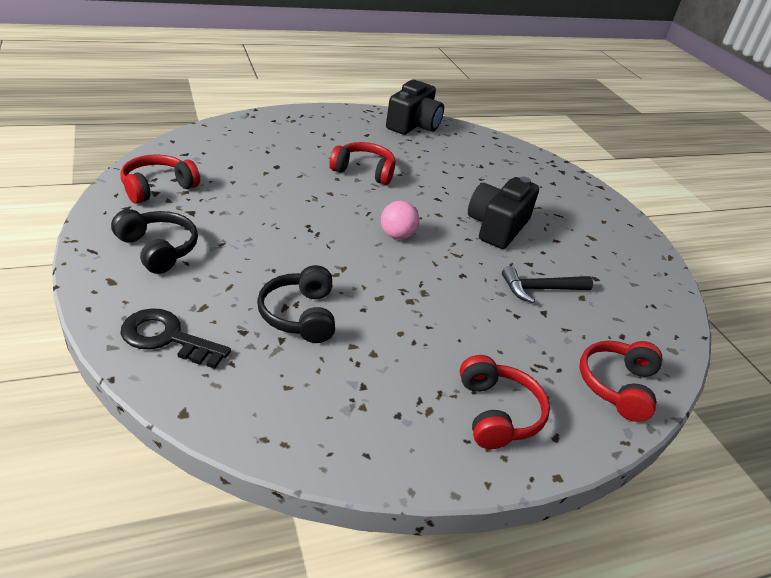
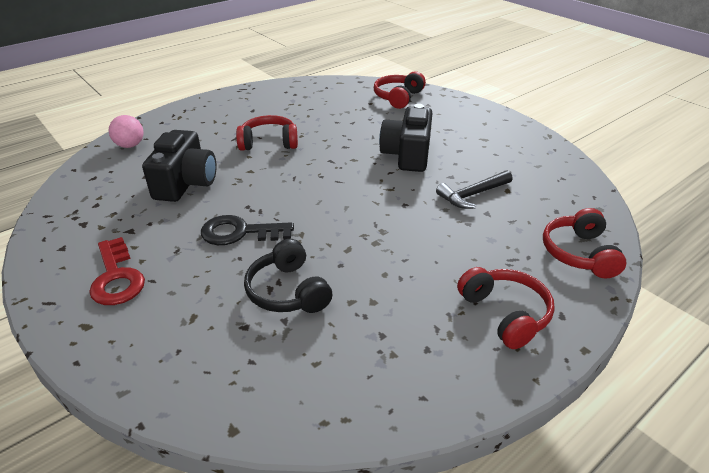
camera: 15 degrees left, 0 degrees up
black headphones [111,209,198,274] -> red key [89,237,145,305]
red headphones [120,154,200,204] -> red headphones moved to [374,71,426,109]
black key [120,308,231,369] -> black key moved to [201,215,294,245]
pink ball [381,201,419,240] -> pink ball moved to [109,115,144,148]
black camera [386,80,444,135] -> black camera moved to [142,130,217,202]

